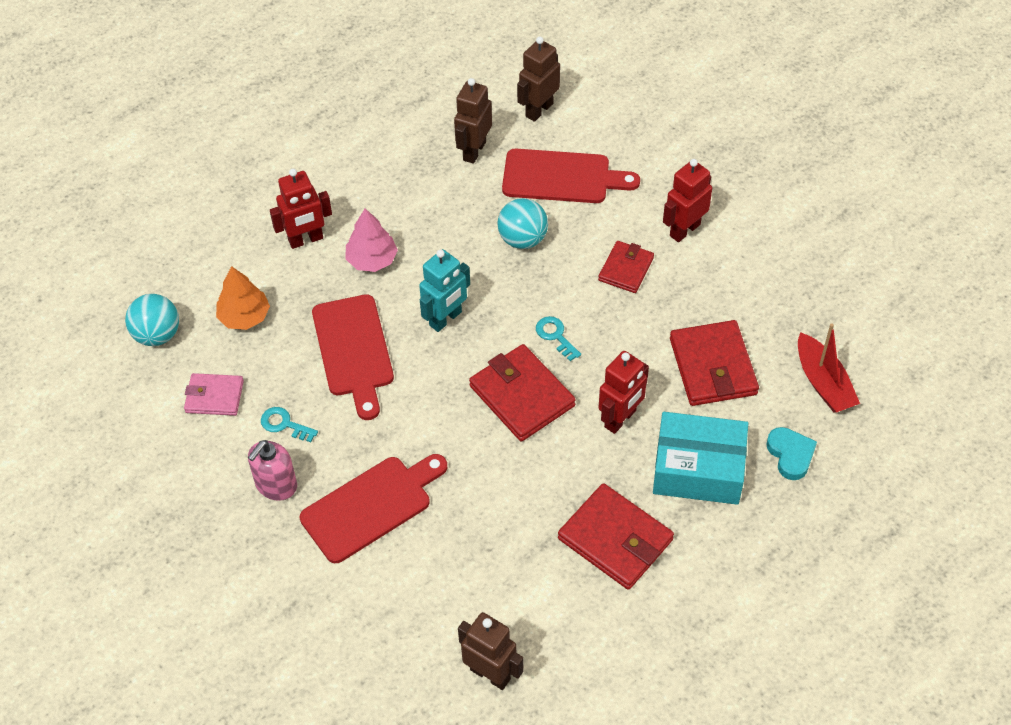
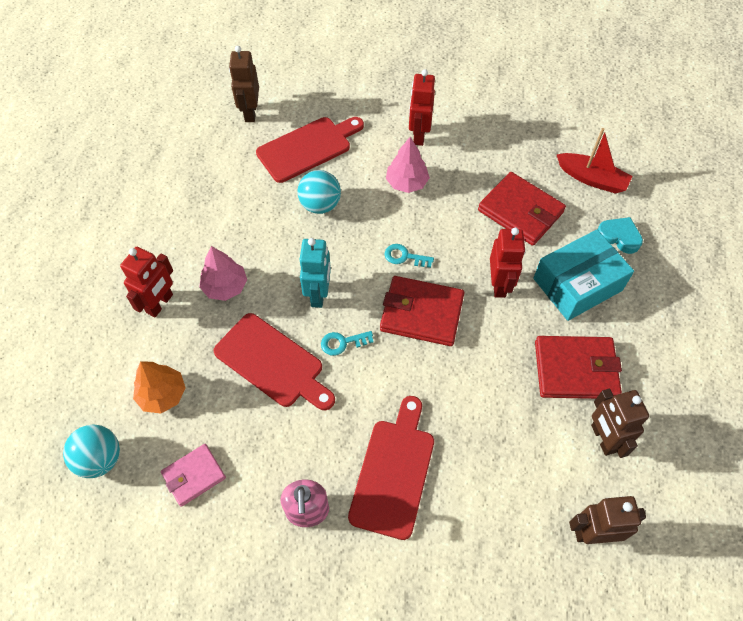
camera: 40 degrees left, 5 degrees up
turquoise key [261,407,318,442] -> turquoise key moved to [321,331,374,356]
brown robot [454,78,492,164] -> brown robot moved to [591,389,649,458]
red wallet [598,241,654,293] -> pink tree [386,137,430,193]

